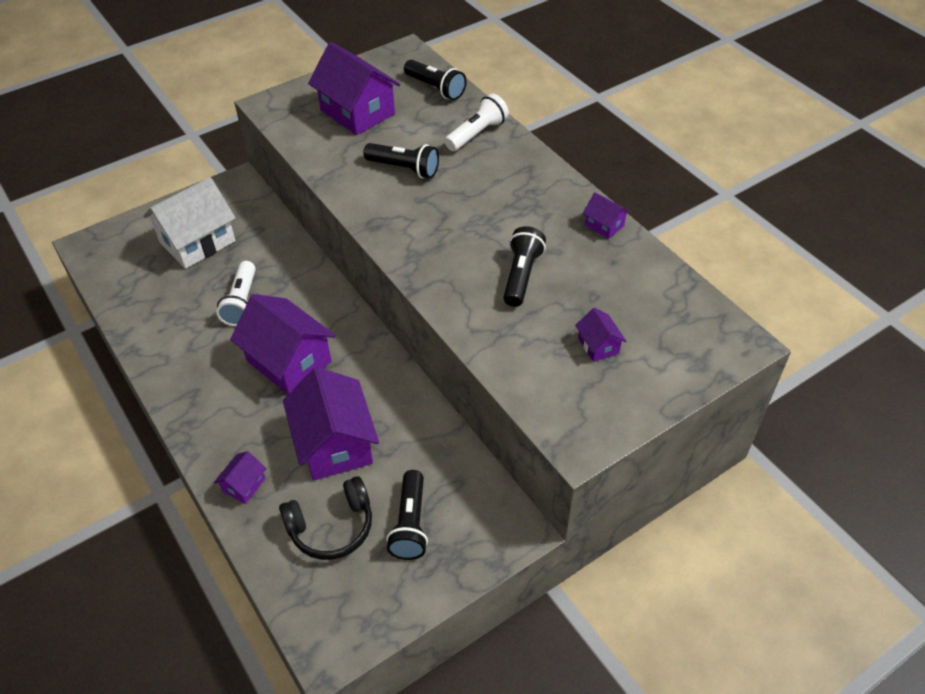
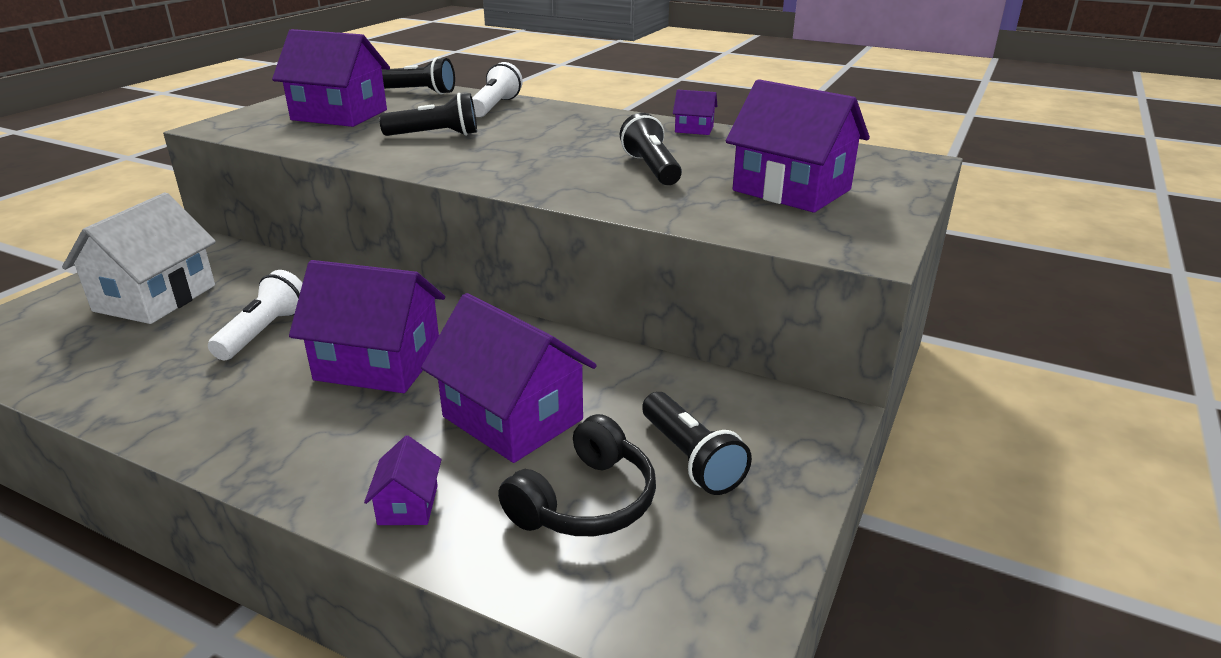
camera: 30 degrees left, 20 degrees down
white flashlight [216,261,256,326] -> white flashlight turned 135 degrees counterclockwise [208,270,303,360]
purple house [575,308,626,362] -> purple house [726,79,870,213], size x2.18

